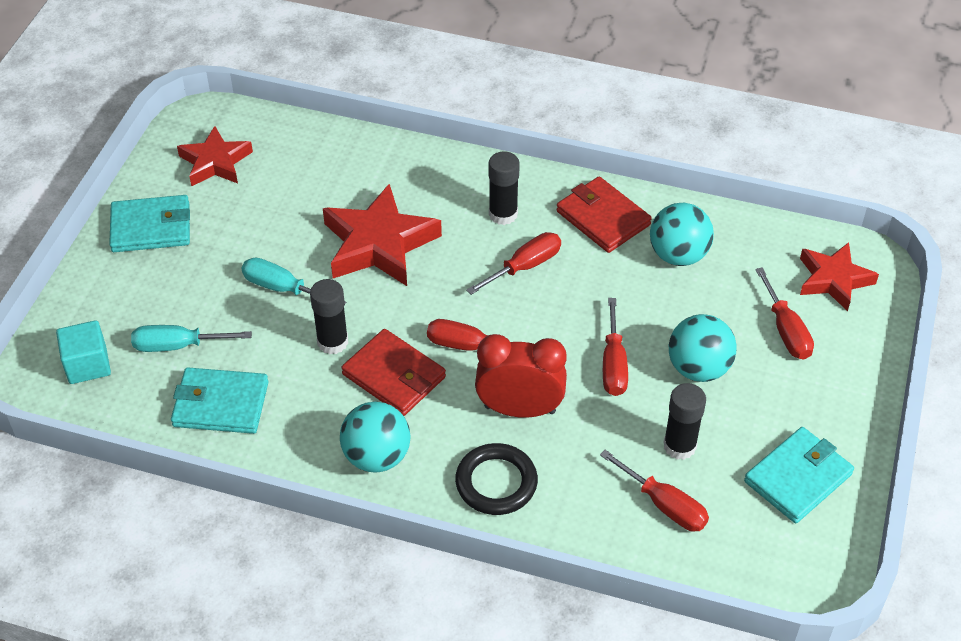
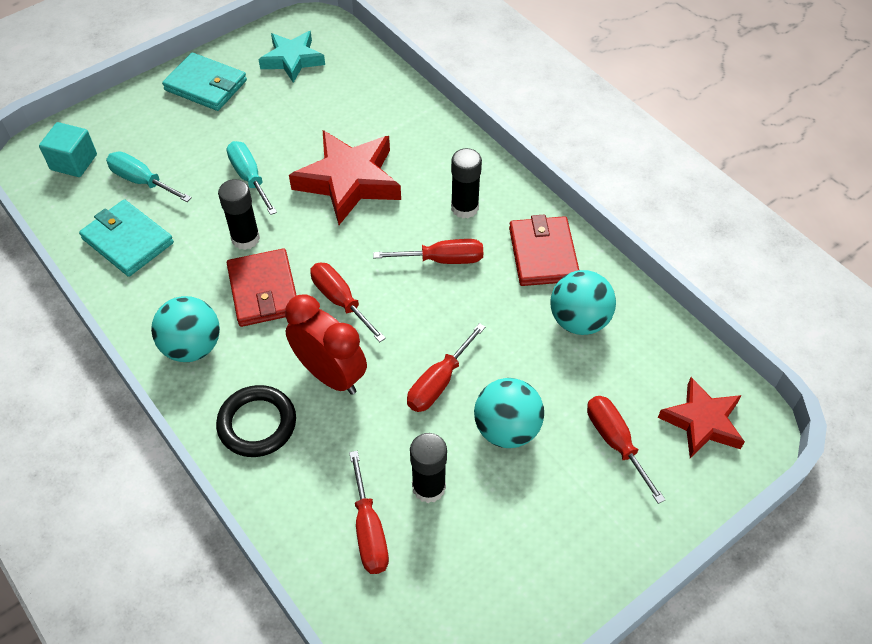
camera: 35 degrees right, 5 degrees up
red star [177,126,253,186] -> turquoise star [258,31,325,83]
turquoise wallet [744,427,854,524] -> none
red screwdriver [755,267,814,359] -> red screwdriver turned 135 degrees clockwise [587,396,665,504]

